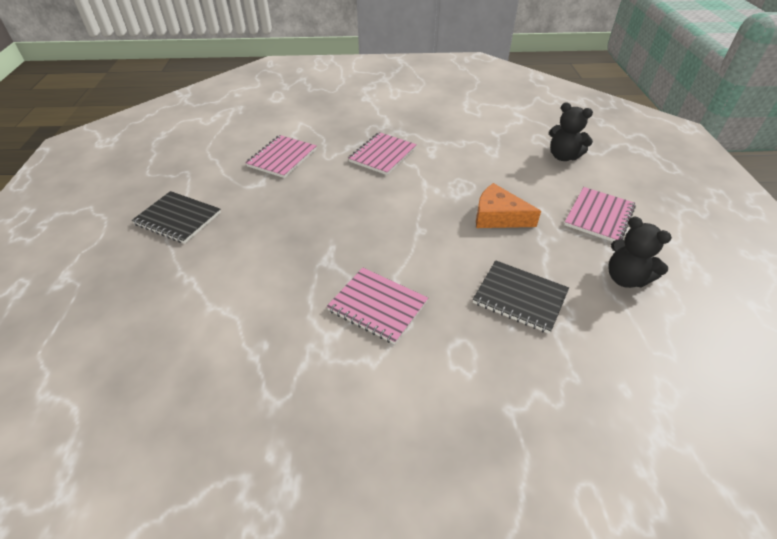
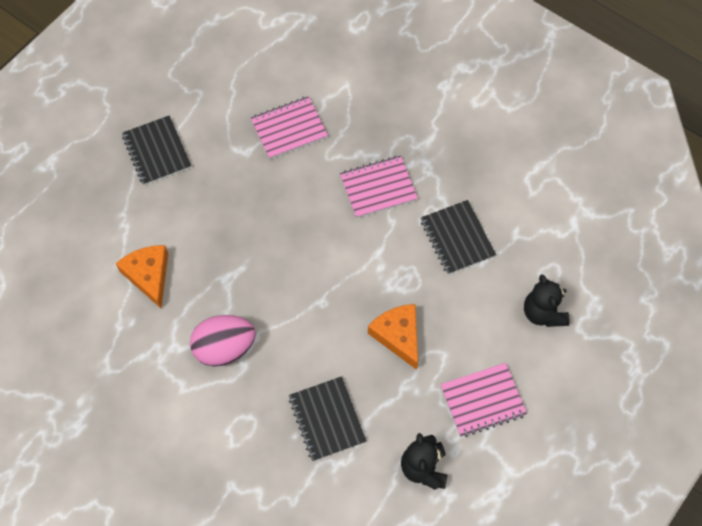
camera: 40 degrees right, 20 degrees up
pink notebook [327,268,428,344] -> pink egg [190,315,256,366]
none -> orange cheese [115,245,168,308]
none -> black notebook [421,200,496,275]

